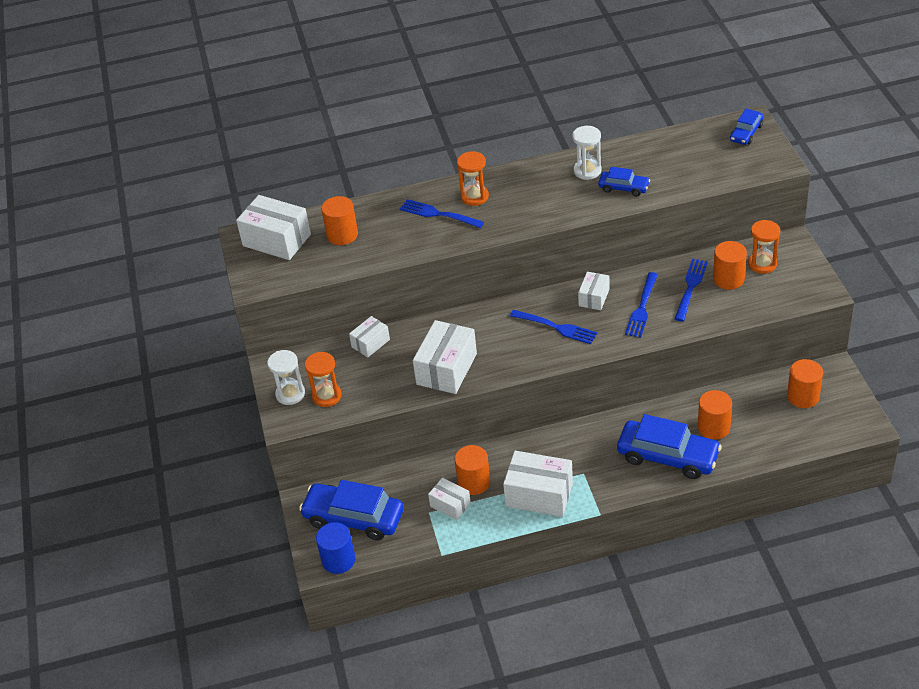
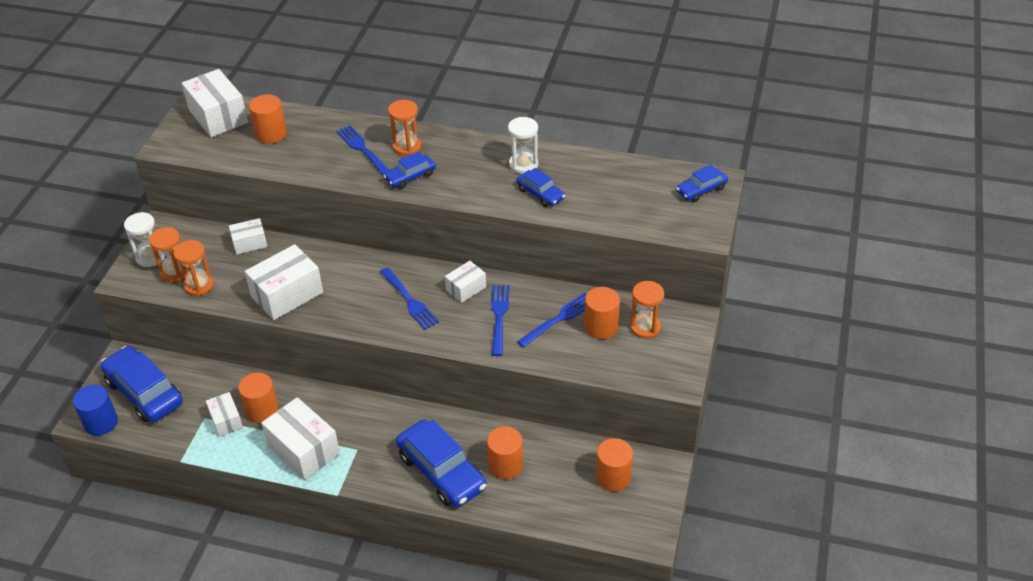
camera: 25 degrees right, 0 degrees up
blue fork [625,272,658,338] -> blue fork turned 135 degrees clockwise [491,285,509,356]
none -> orange hourglass [173,240,214,296]
none -> blue car [383,152,436,189]

